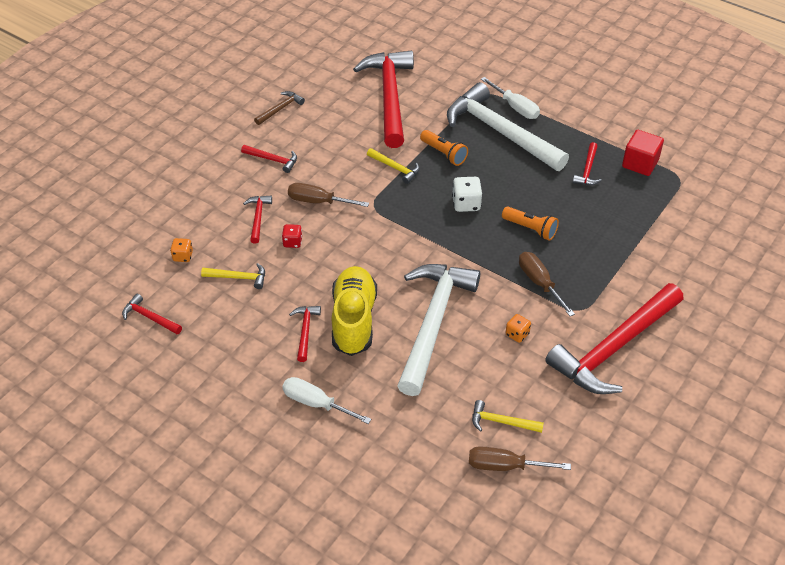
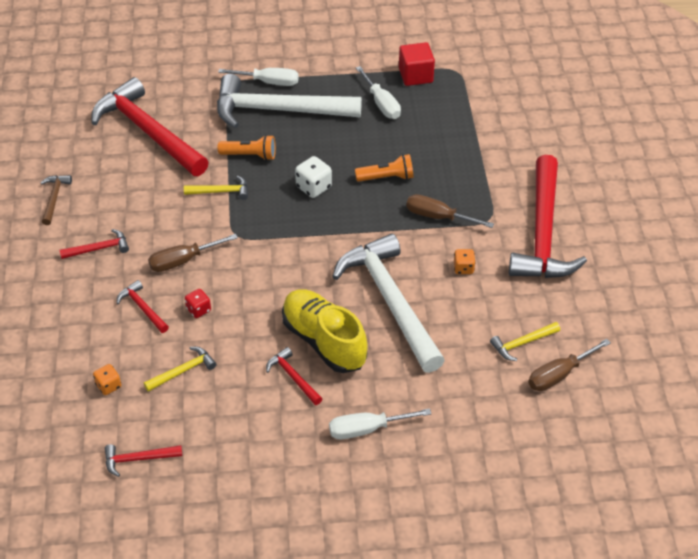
camera: 40 degrees left, 0 degrees up
red hammer [573,142,602,185] -> white screwdriver [356,66,401,119]

